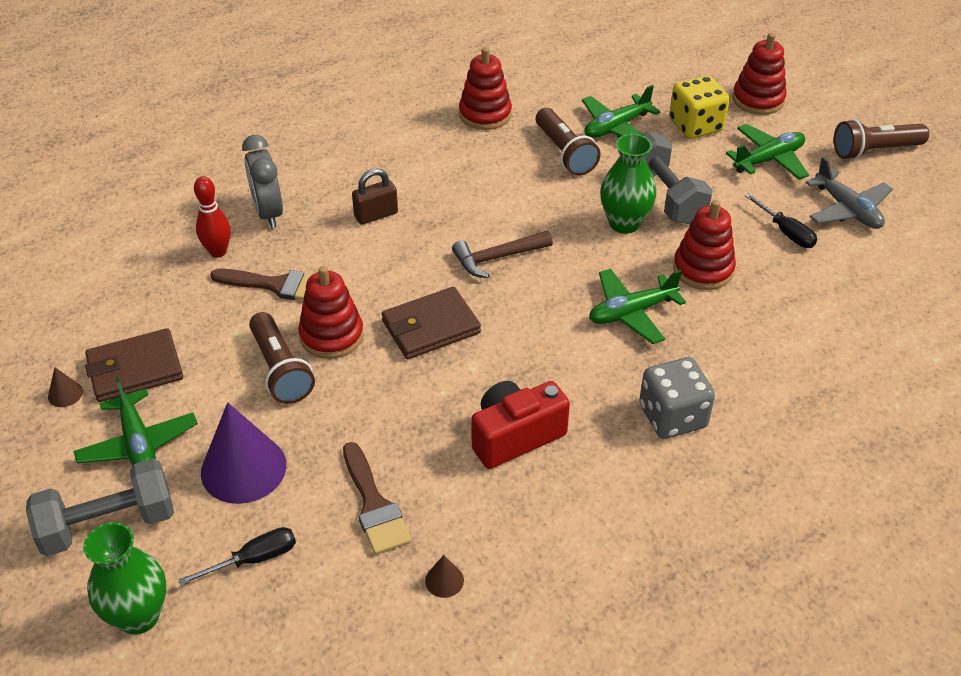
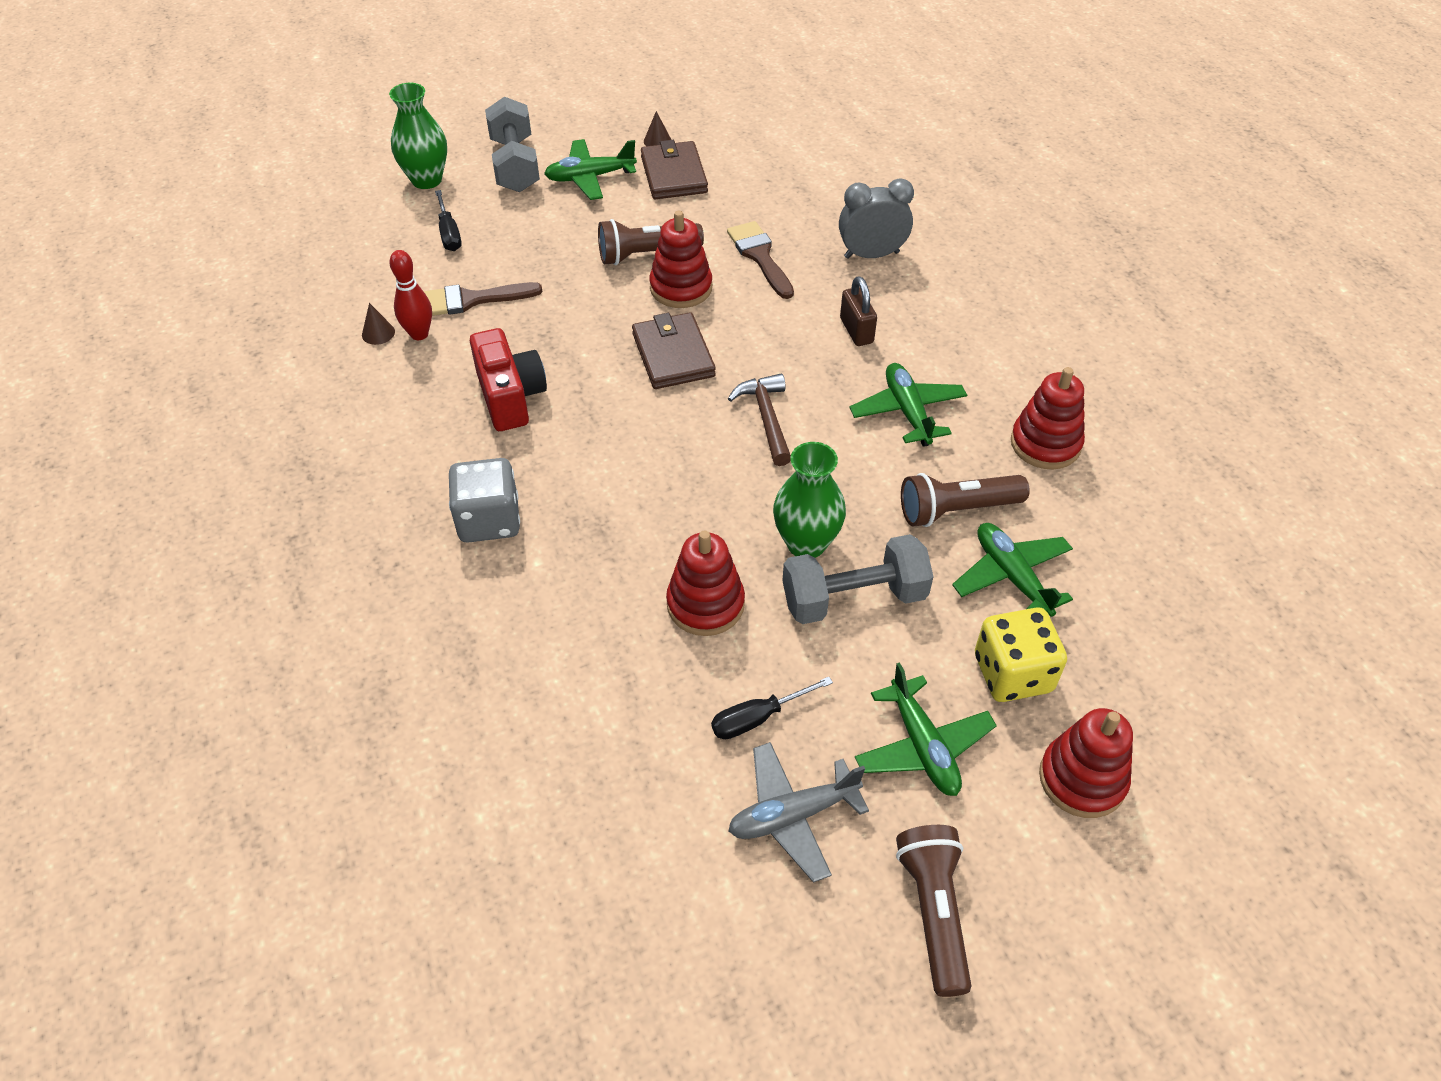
camera: 100 degrees right, 5 degrees up
red bowling pin [194,176,231,258] -> red bowling pin moved to [389,250,432,340]
purple cone [201,402,286,504] -> none
brown brush [210,268,312,300] -> brown brush turned 135 degrees clockwise [727,221,794,299]
green plane [589,269,686,344] -> green plane moved to [849,363,967,447]

